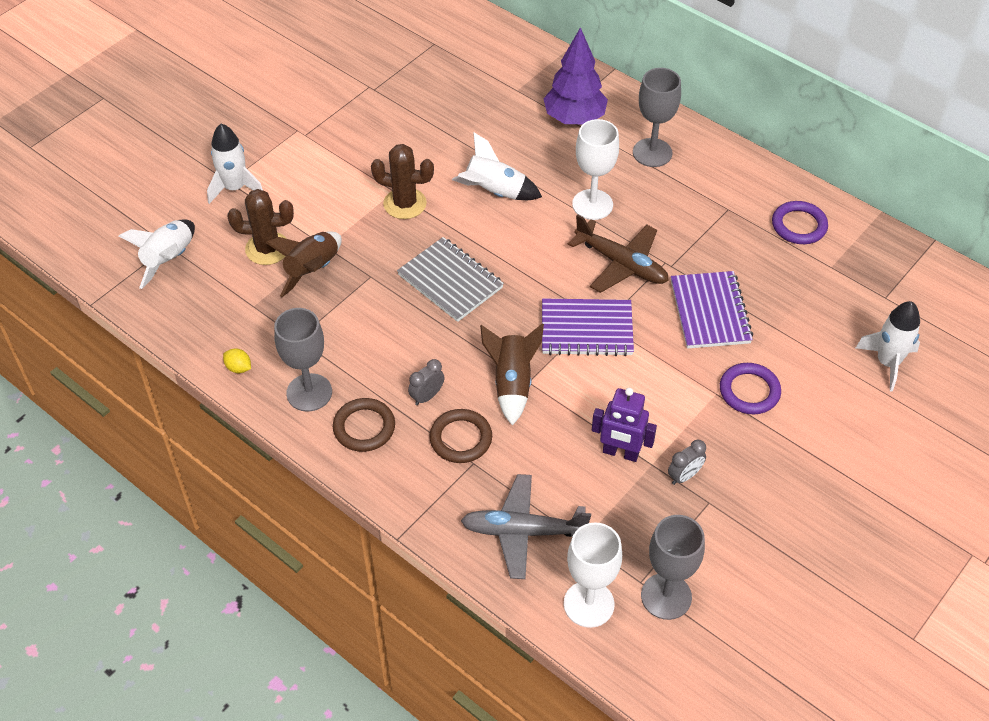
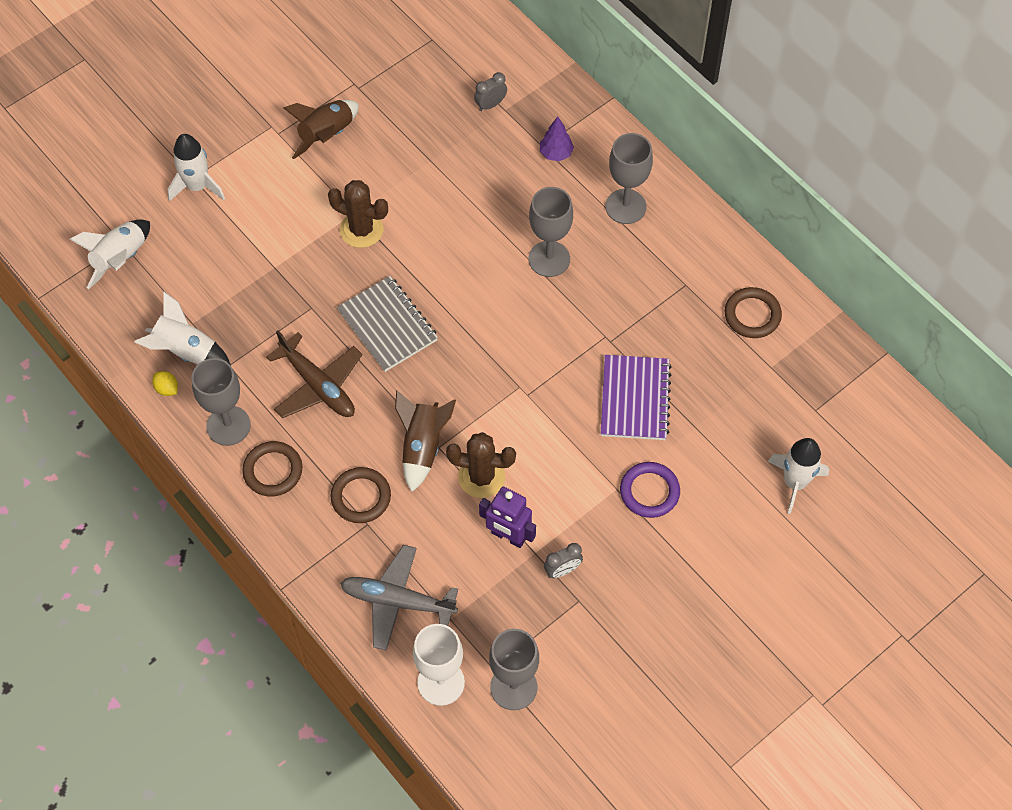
camera: 10 degrees right, 10 degrees up
brown cactus [227,189,294,265] -> brown cactus moved to [446,432,516,498]
brown rocket [266,231,342,297] -> brown rocket moved to [283,100,359,159]
grey clock [408,359,445,405] -> grey clock moved to [474,72,507,111]
white rocket [452,132,542,200] -> white rocket moved to [135,292,231,365]
purple notebook [542,299,634,356] -> none
purple tree [543,27,608,124] -> purple tree [540,117,574,161], size x0.52
brown plane [568,214,669,293] -> brown plane moved to [266,330,362,418]
white goblet [572,119,619,220] -> grey goblet [529,187,573,277]
purple ring [772,201,828,244] -> brown ring [725,287,782,338]

